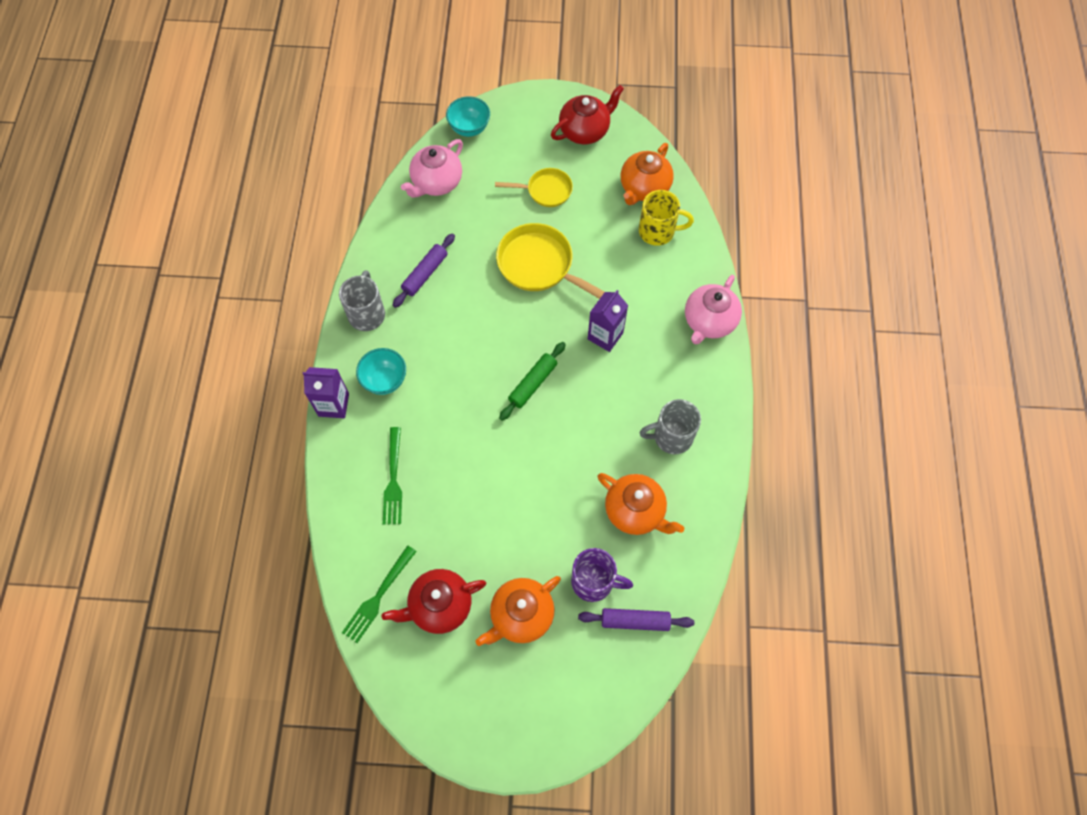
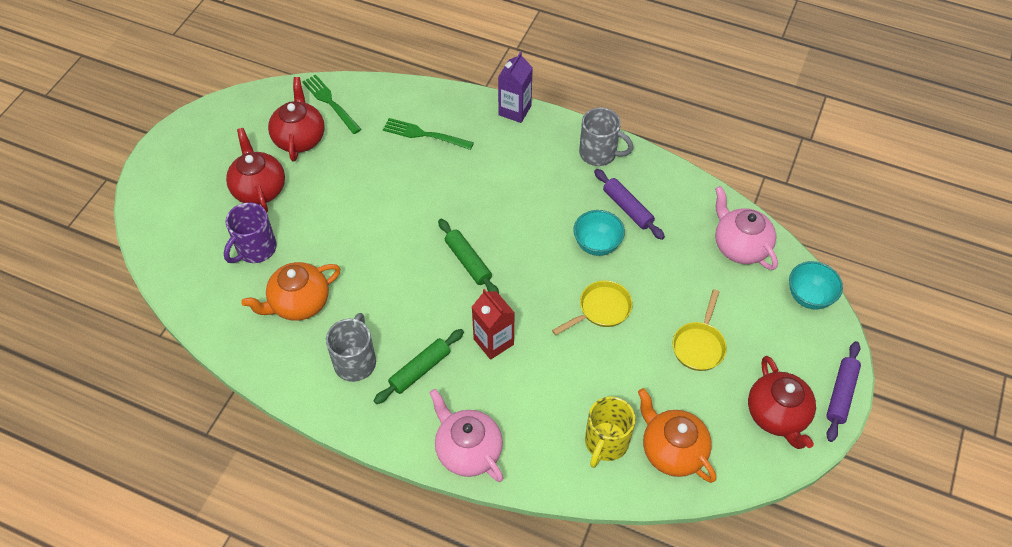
camera: 110 degrees right, 10 degrees down
turquoise bowl [356,348,406,395] -> turquoise bowl moved to [573,210,625,256]
orange teapot [475,576,561,646] -> red teapot [226,128,285,213]
yellow pan [496,223,604,299] -> yellow pan [552,280,633,335], size x0.61
purple rolling pin [578,608,694,631] -> purple rolling pin moved to [826,341,861,442]
purple carton [588,290,628,352] -> red carton [472,289,515,360]
none -> green rolling pin [373,329,464,404]

